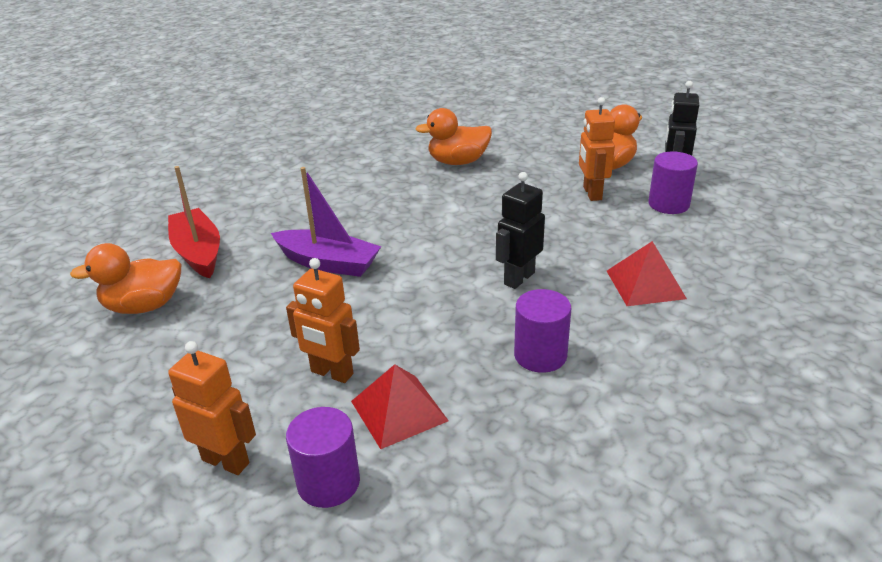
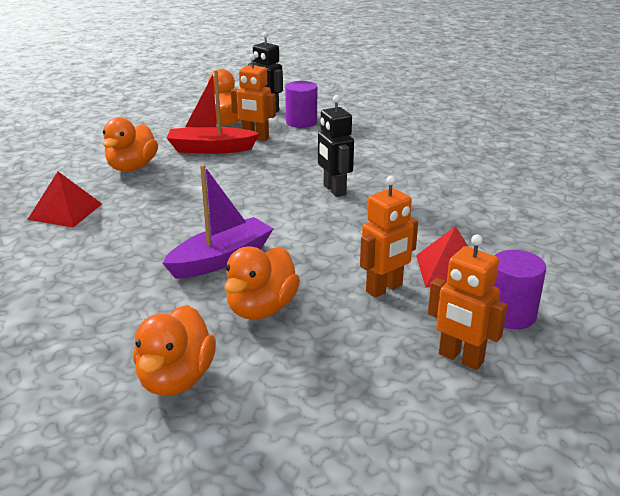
camera: 65 degrees left, 5 degrees down
red boat [168,166,220,279] -> red boat moved to [167,70,260,154]
orange robot [168,341,256,475] -> orange robot turned 105 degrees counterclockwise [428,234,507,370]
purple cylinder [514,289,571,373] -> none
red pyramid [607,241,687,306] -> red pyramid moved to [27,172,102,228]
none -> orange duck [224,246,300,320]

